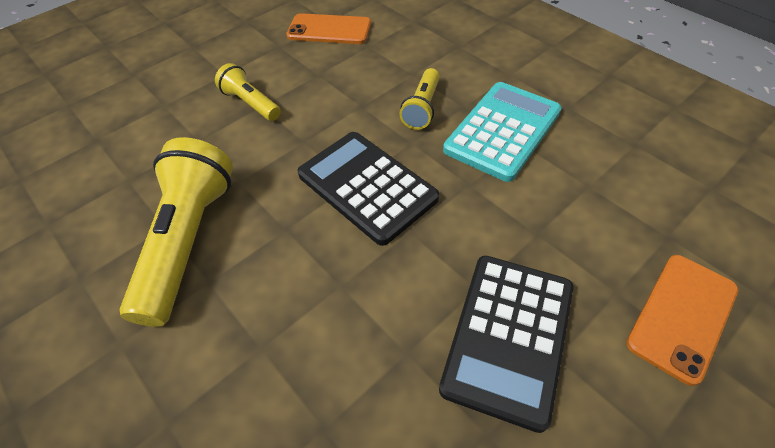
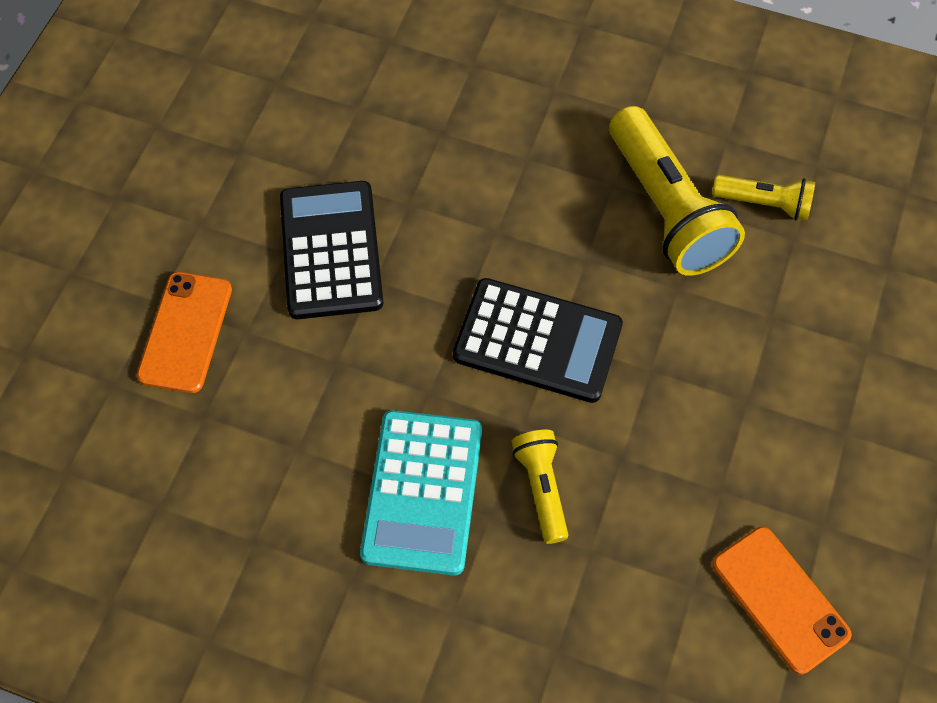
camera: 150 degrees right, 10 degrees up
yellow flashlight [215,63,281,121] -> yellow flashlight moved to [712,175,815,221]
orange phone [286,13,371,44] -> orange phone turned 75 degrees clockwise [712,527,852,674]

